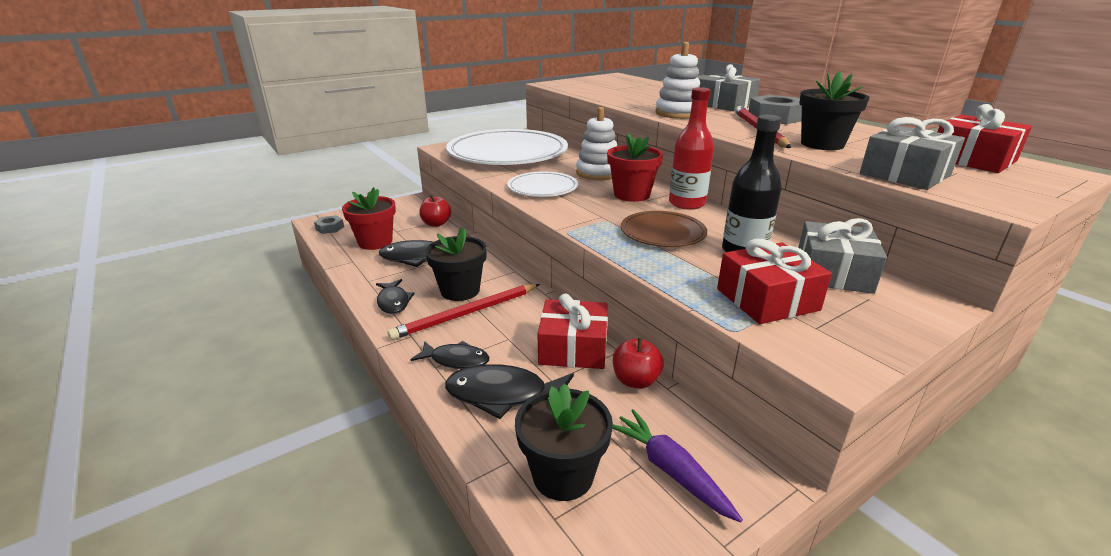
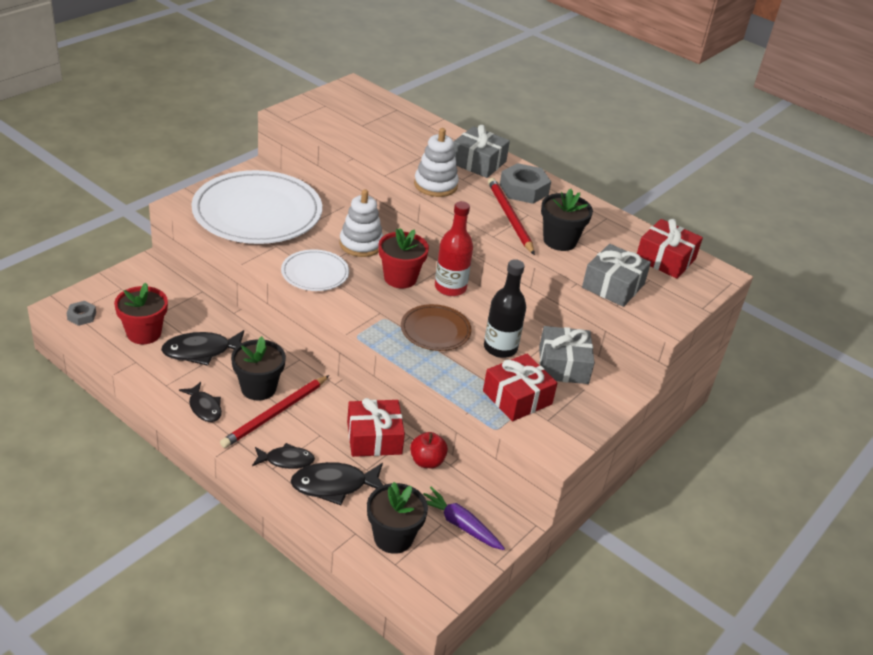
camera: 20 degrees left, 10 degrees up
red apple [419,195,451,227] -> none

